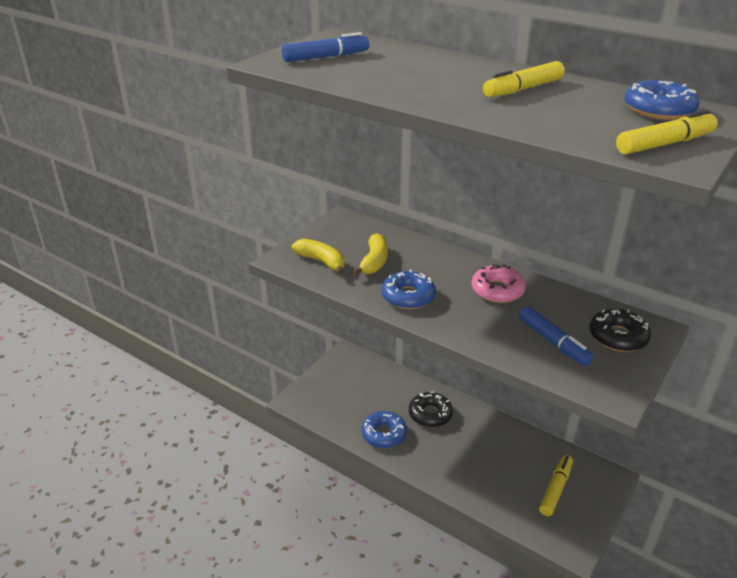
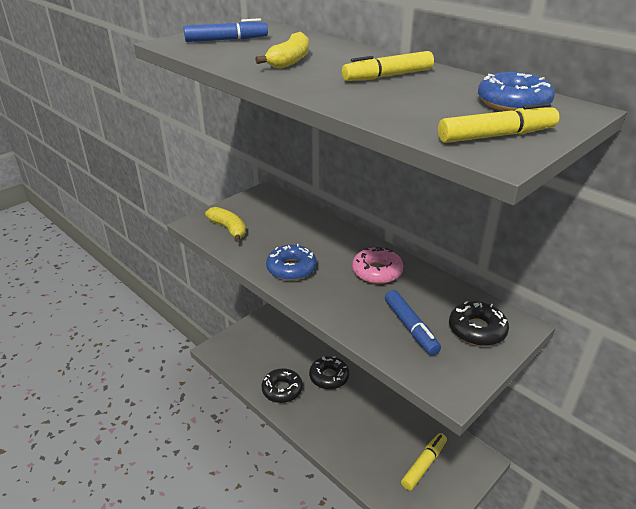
camera: 10 degrees right, 0 degrees up
yellow banana [353,233,388,275] -> yellow banana moved to [255,32,309,69]
blue donut [361,411,407,448] -> black donut [262,368,303,403]

